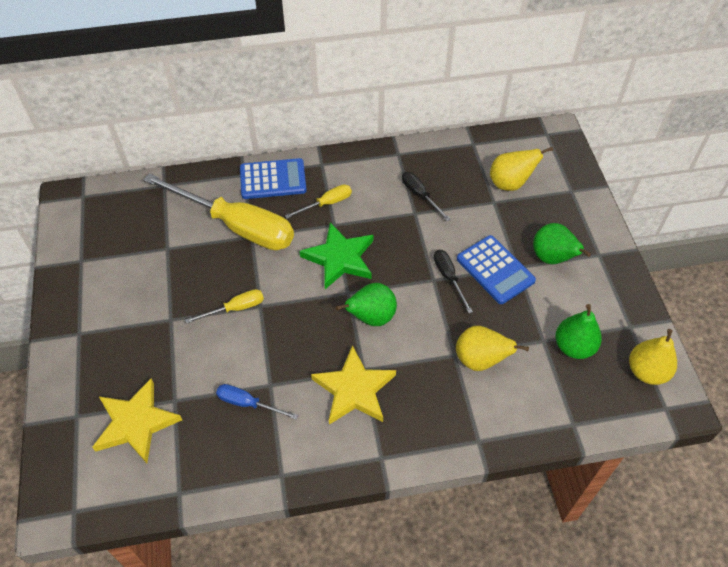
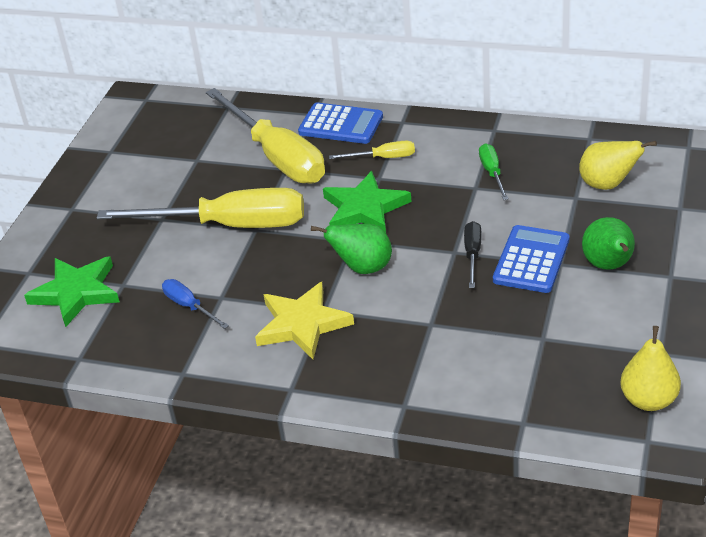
camera: 30 degrees right, 15 degrees down
yellow star [92,378,182,463] -> green star [24,257,120,327]
yellow screwdriver [185,289,264,324] -> yellow screwdriver [97,188,304,228], size x2.30
black screwdriver [402,172,451,221] -> green screwdriver [479,143,509,200]
yellow pear [456,326,529,371] -> none
blue calculator [457,235,536,304] -> blue calculator turned 150 degrees counterclockwise [493,225,570,293]
green pear [555,304,602,359] -> none

